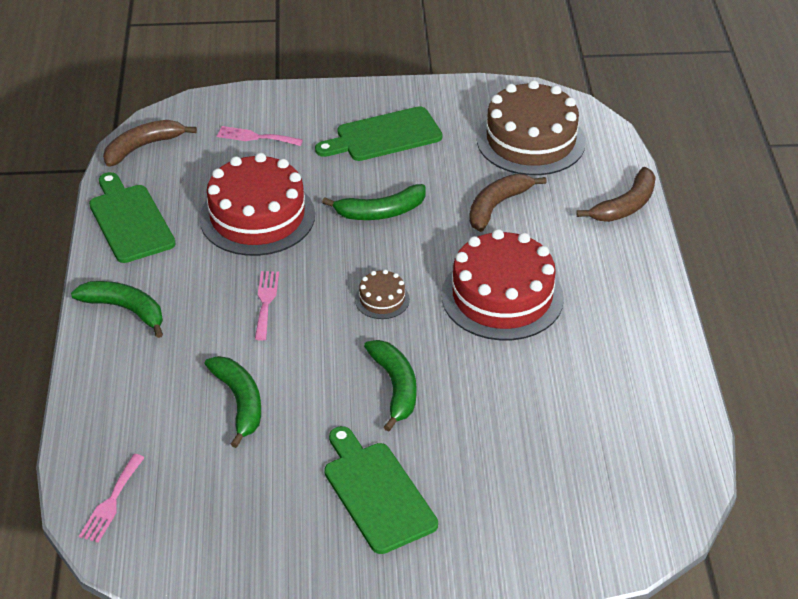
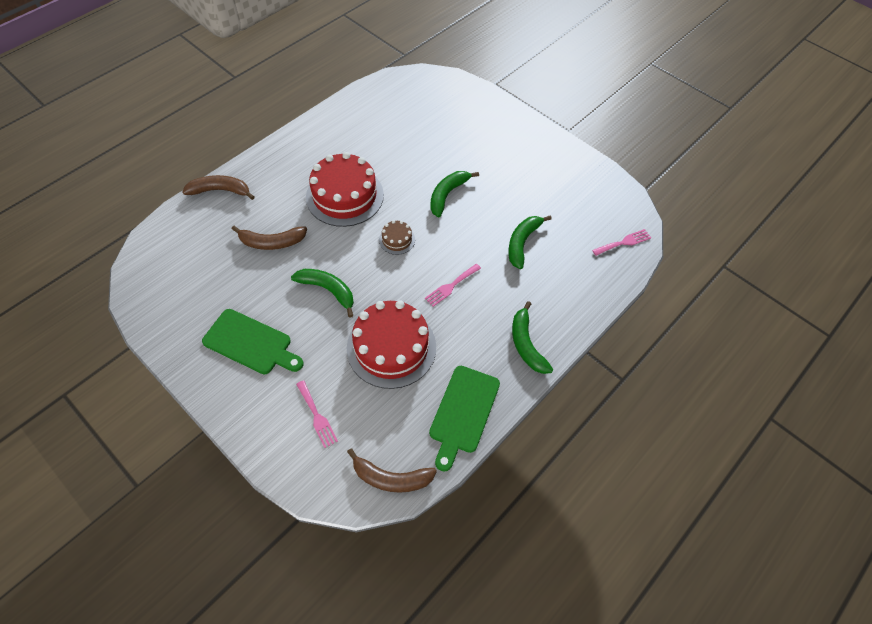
camera: 135 degrees left, 15 degrees up
green cutting board [324,426,438,554] -> none
brown cake [477,80,586,175] -> none

